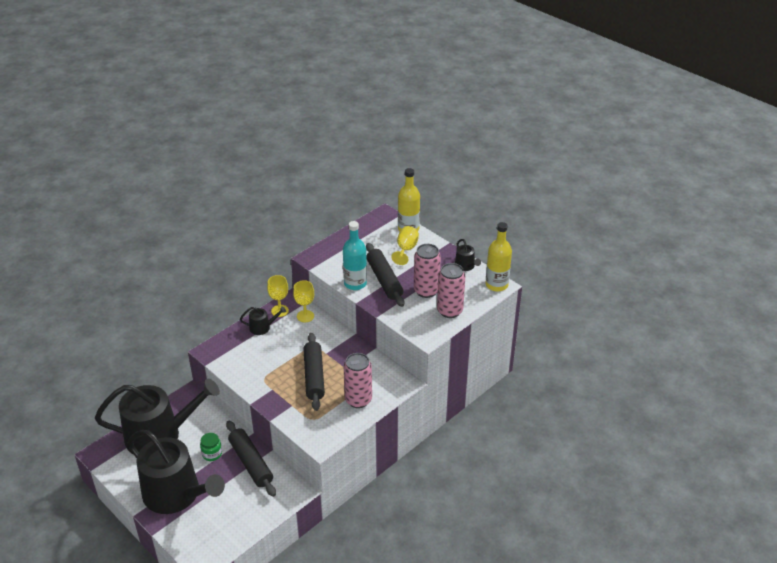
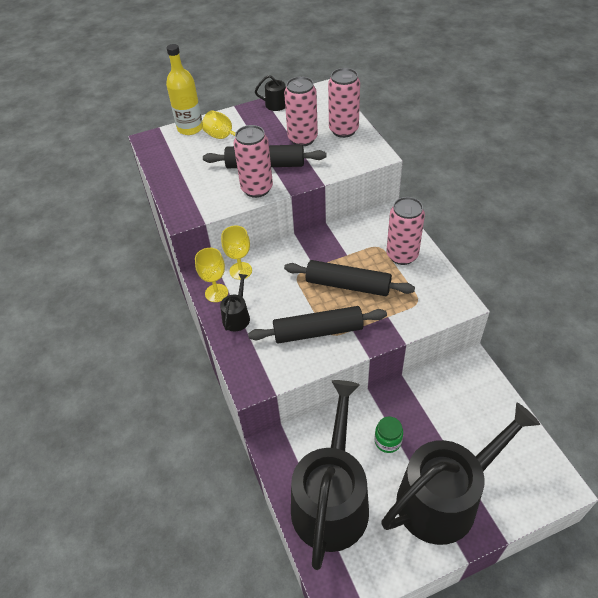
camera: 65 degrees left, 10 degrees up
black rolling pin [226,421,276,497] -> black rolling pin moved to [248,306,387,344]
turquoise bottle [343,221,367,290] -> pink can [233,125,273,198]
yellow bottle [485,222,512,292] -> none

